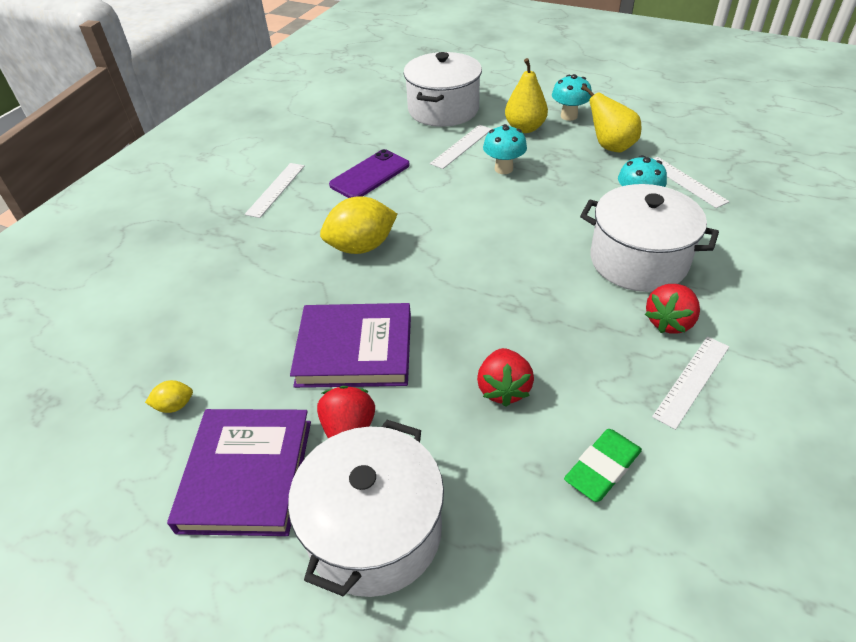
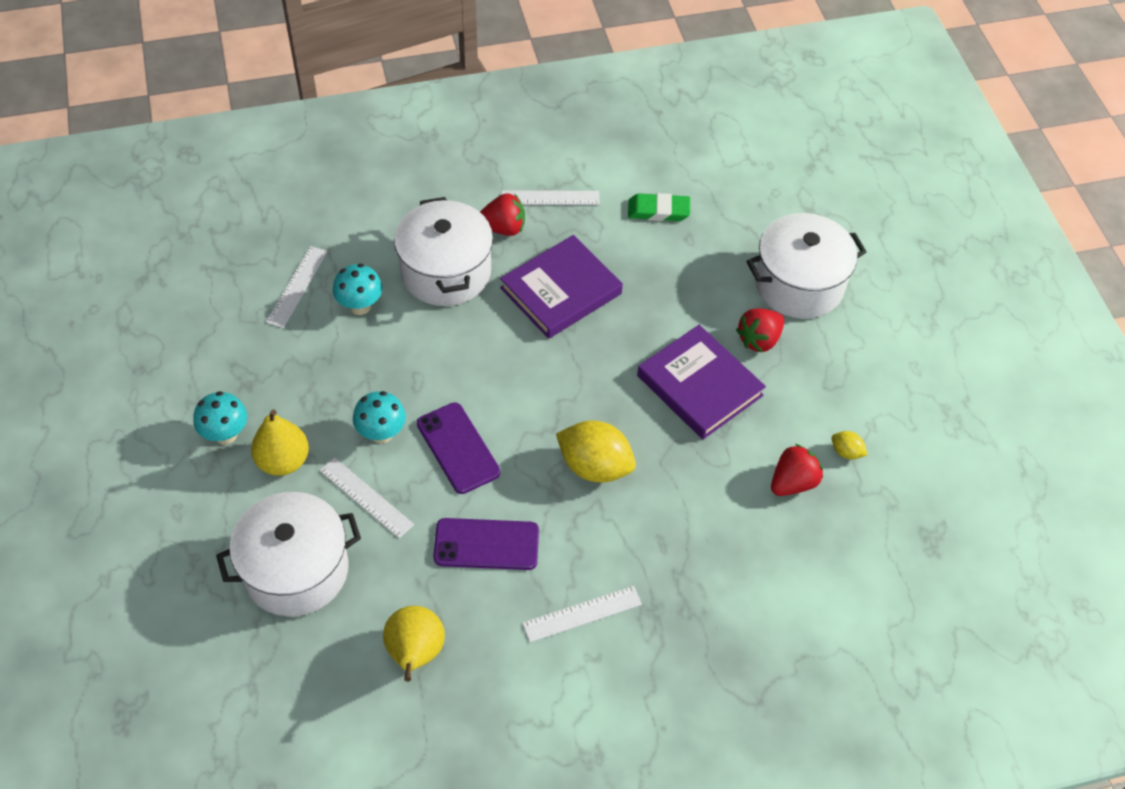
camera: 135 degrees left, 10 degrees up
purple book [167,409,311,536] -> purple book moved to [500,235,623,339]
white ruler [430,125,491,169] -> white ruler turned 45 degrees clockwise [319,457,414,538]
red strawberry [477,348,534,407] -> red strawberry moved to [771,444,823,496]
yellow pear [581,85,642,152] -> yellow pear moved to [383,606,445,682]
none -> purple phone [417,402,500,494]

